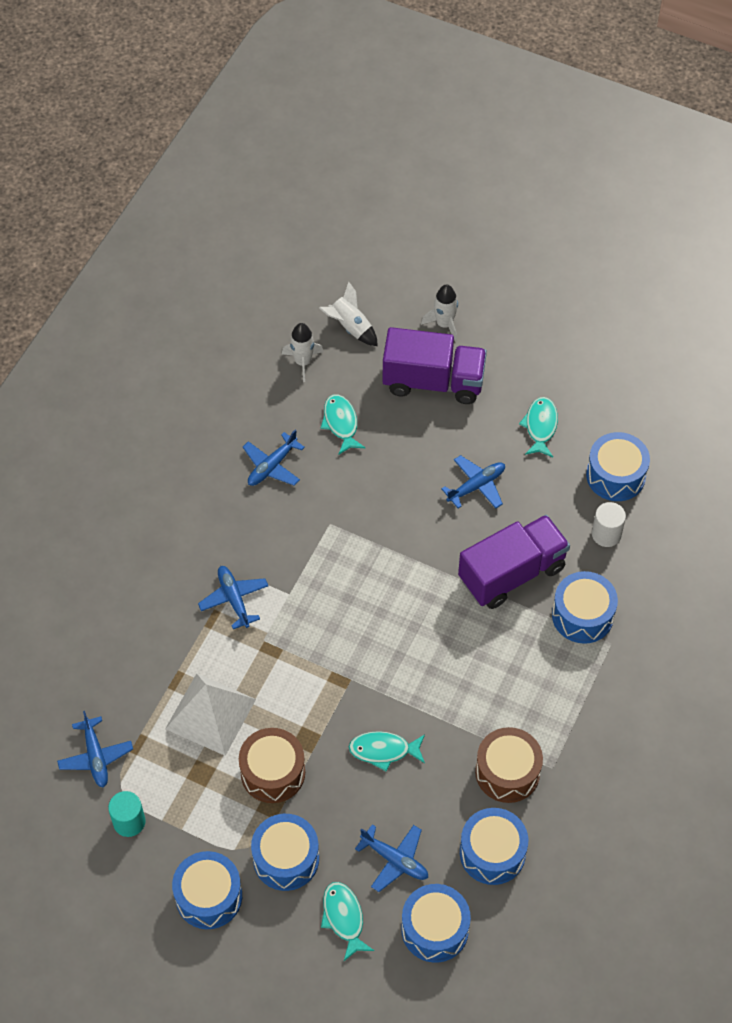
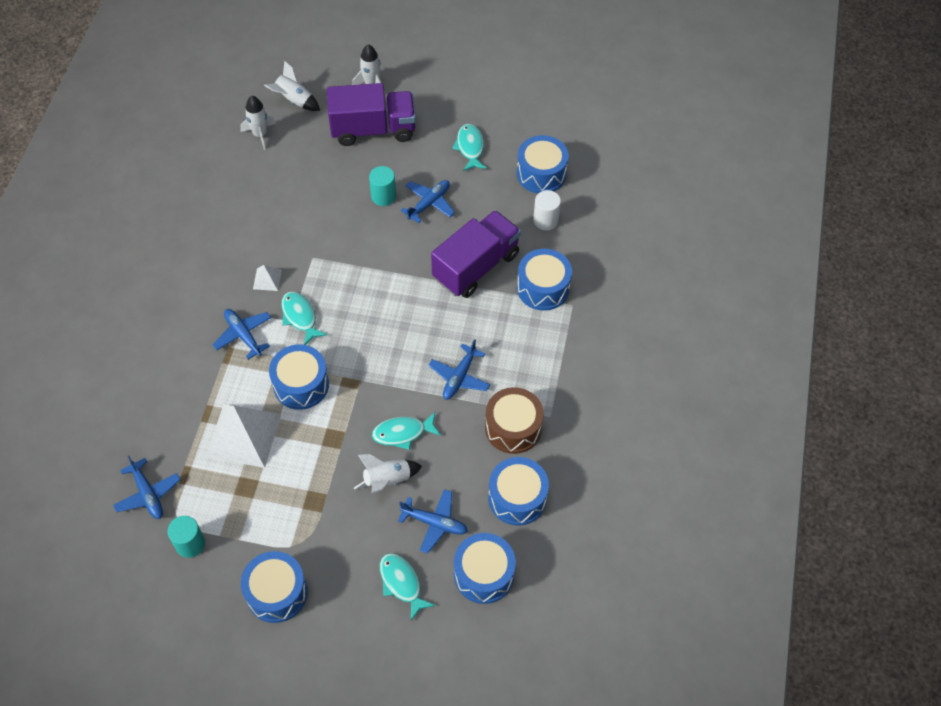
camera: 15 degrees left, 0 degrees up
brown drum [239,728,305,803] -> none
blue plane [243,430,305,486] -> blue plane moved to [428,339,490,400]
blue drum [251,814,319,891] -> blue drum moved to [269,345,329,410]
turquoise fish [321,394,366,454] -> turquoise fish moved to [281,292,327,345]
none -> white pyramid [253,265,282,291]
none -> white rocket [354,454,422,494]
none -> turquoise cylinder [369,166,396,206]

